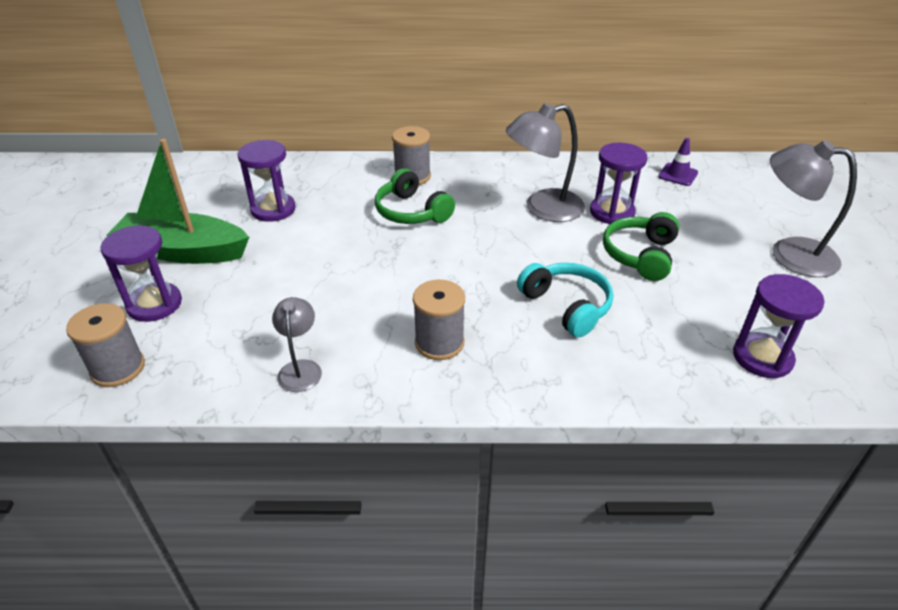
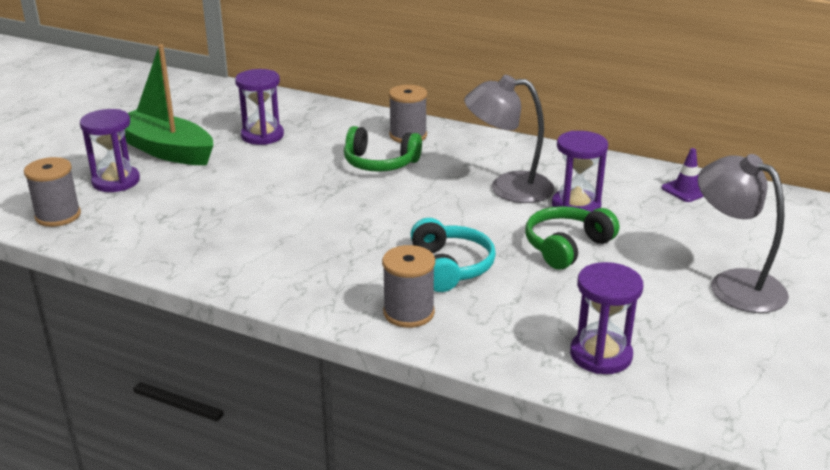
camera: 25 degrees right, 10 degrees down
grey lamp [272,297,322,392] -> none
green headphones [375,168,455,224] -> green headphones turned 60 degrees counterclockwise [344,126,422,172]
grey spool [413,280,465,360] -> grey spool moved to [382,245,435,328]

